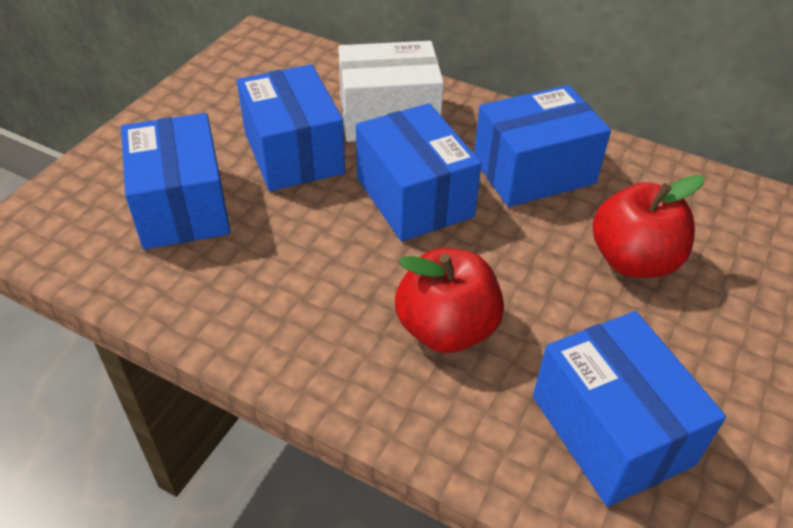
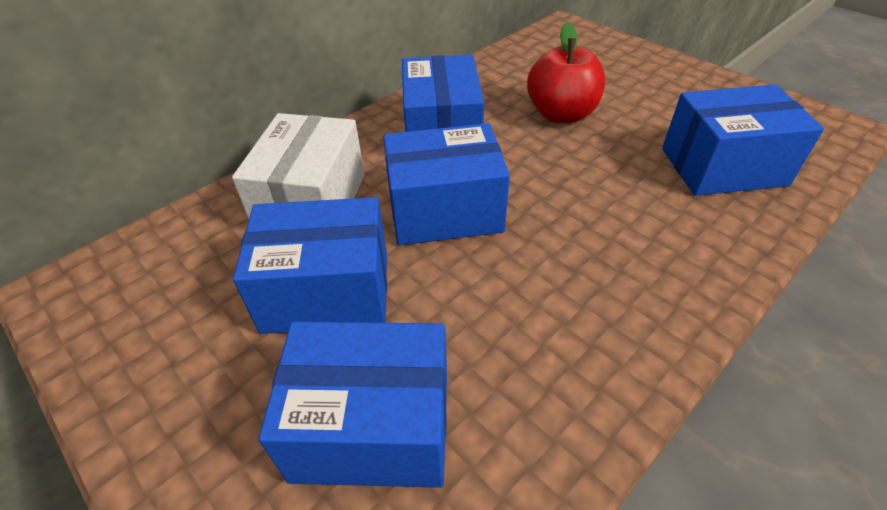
camera: 70 degrees left, 0 degrees up
red apple [395,248,504,353] -> none

